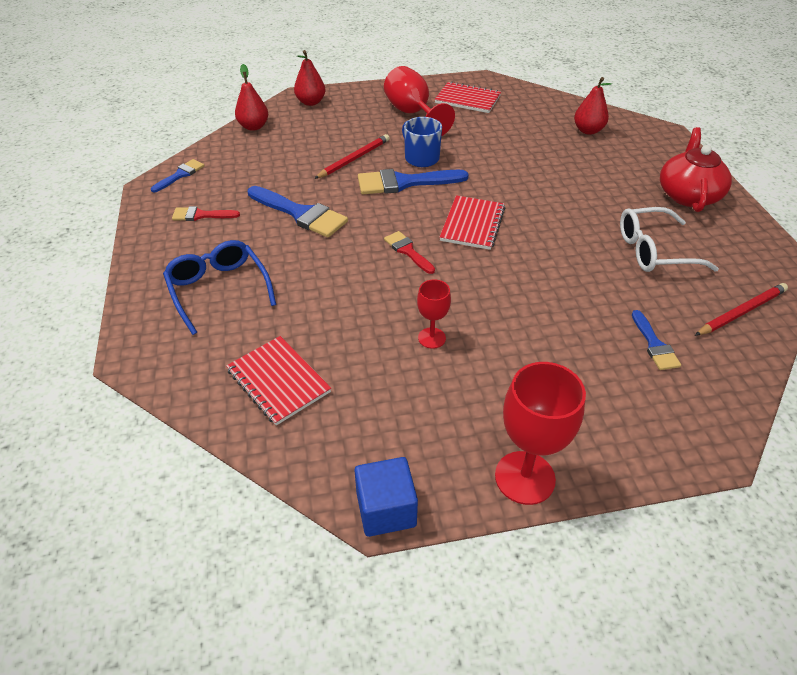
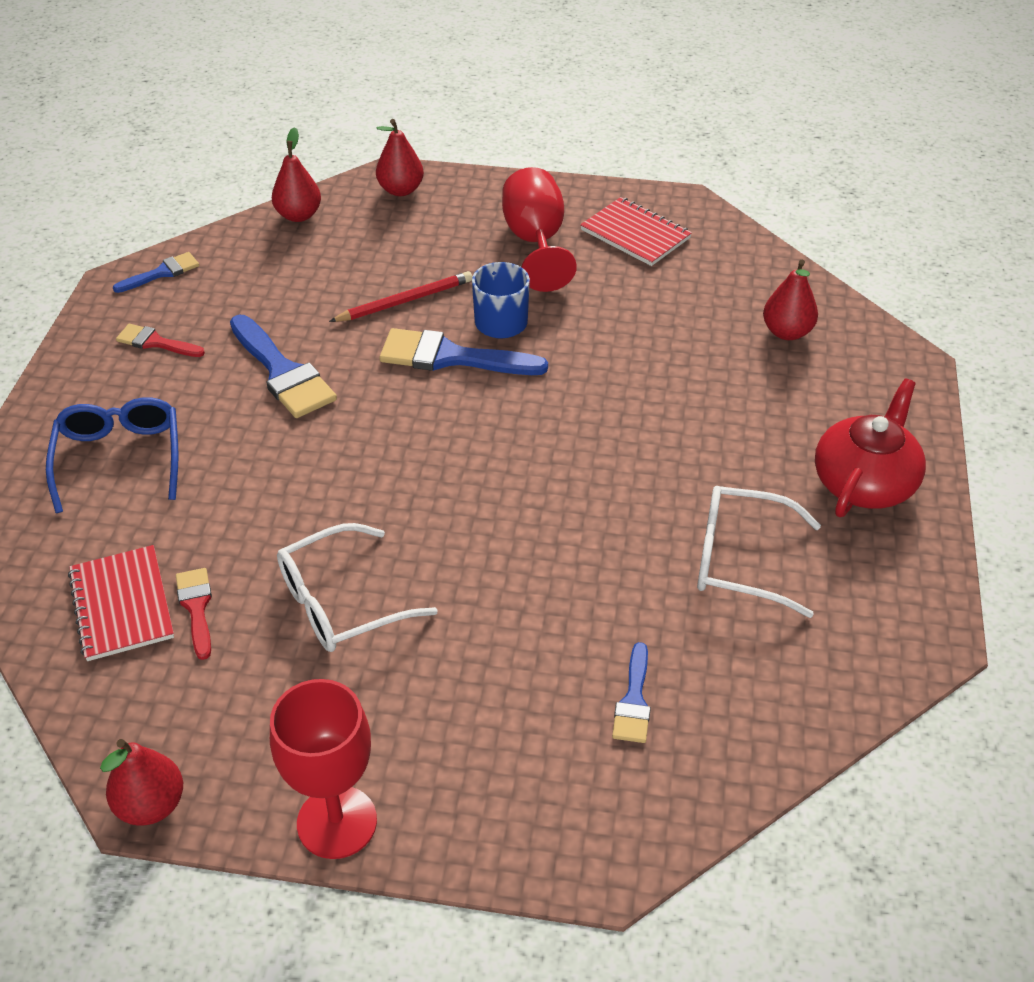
camera: 20 degrees right, 0 degrees up
blue cube [354,457,418,537] -> red pear [100,739,183,826]
red brush [384,231,435,274] -> red brush moved to [176,568,212,660]
red goblet [417,279,451,349] -> white glasses [277,523,438,652]
red notebook [440,195,505,250] -> none
red pencil [695,283,788,336] -> none

